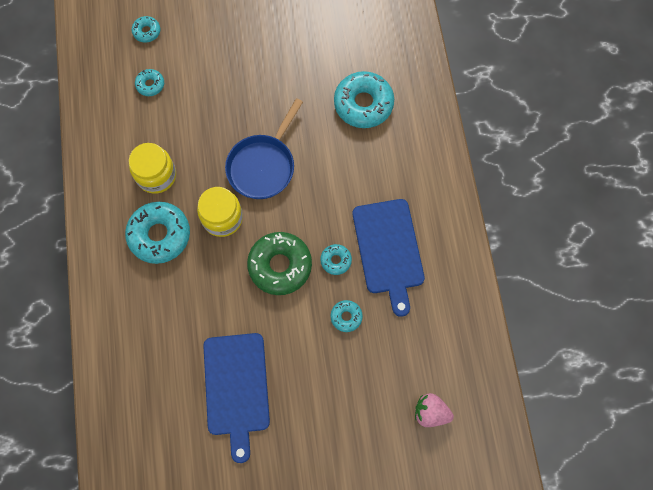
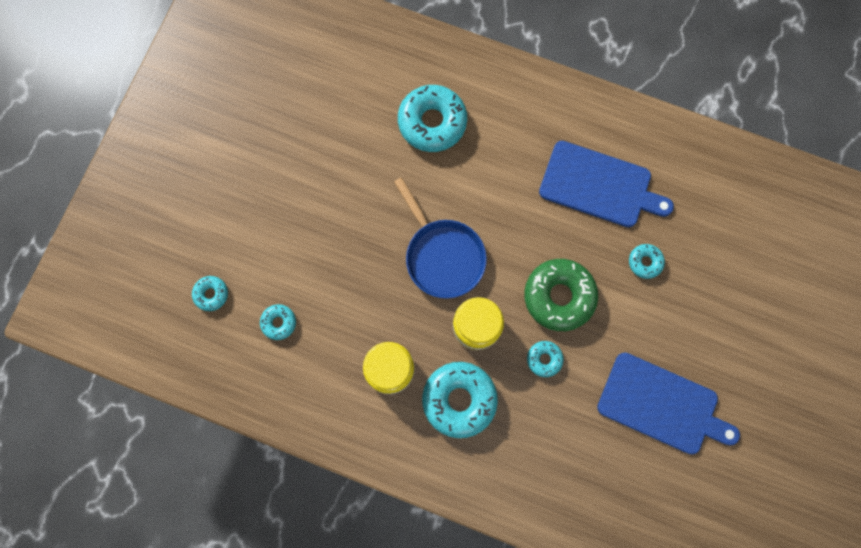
camera: 60 degrees left, 5 degrees up
turquoise donut [320,244,352,275] -> turquoise donut moved to [527,341,564,377]
pink strawberry [415,393,454,427] -> none

